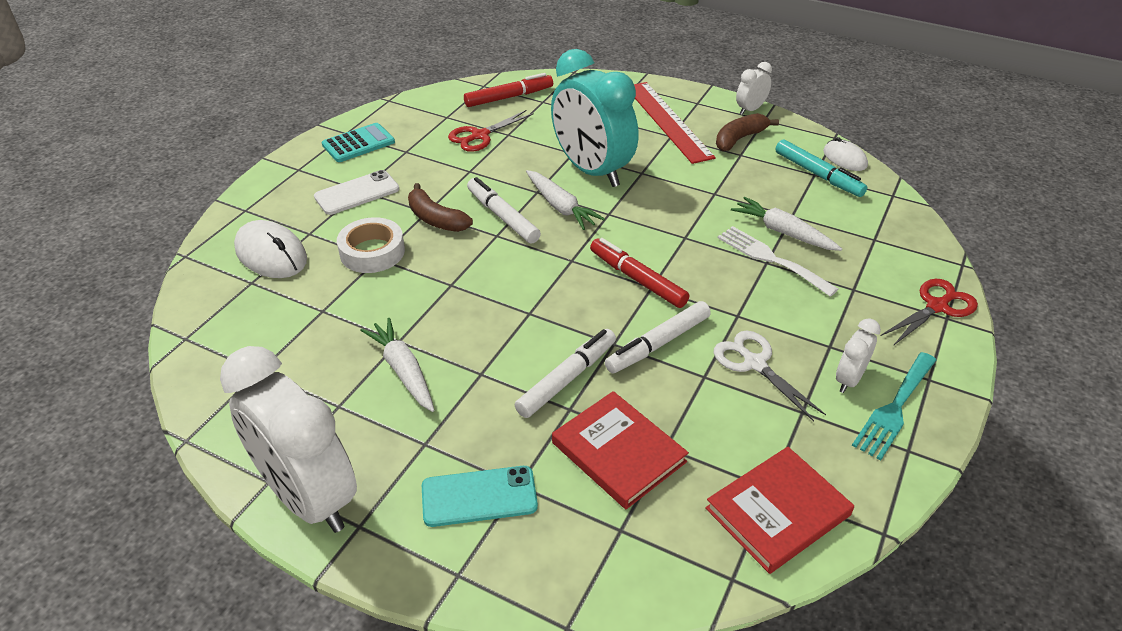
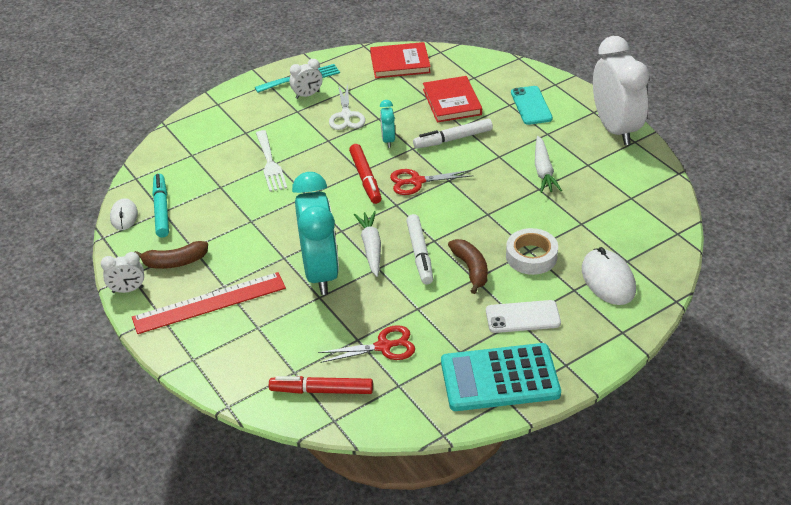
camera: 150 degrees left, 0 degrees up
turquoise calculator [322,123,395,162] -> turquoise calculator [441,343,561,411], size x1.70
turquoise phone [422,466,538,527] -> turquoise phone turned 60 degrees clockwise [511,86,553,125]
white marker [605,301,711,373] -> turquoise clock [380,100,395,148]
red ruler [634,82,716,164] -> red ruler turned 60 degrees clockwise [132,272,286,334]
white carrot [731,197,842,251] -> none
red scissors [881,279,978,346] -> red scissors moved to [390,169,473,195]

